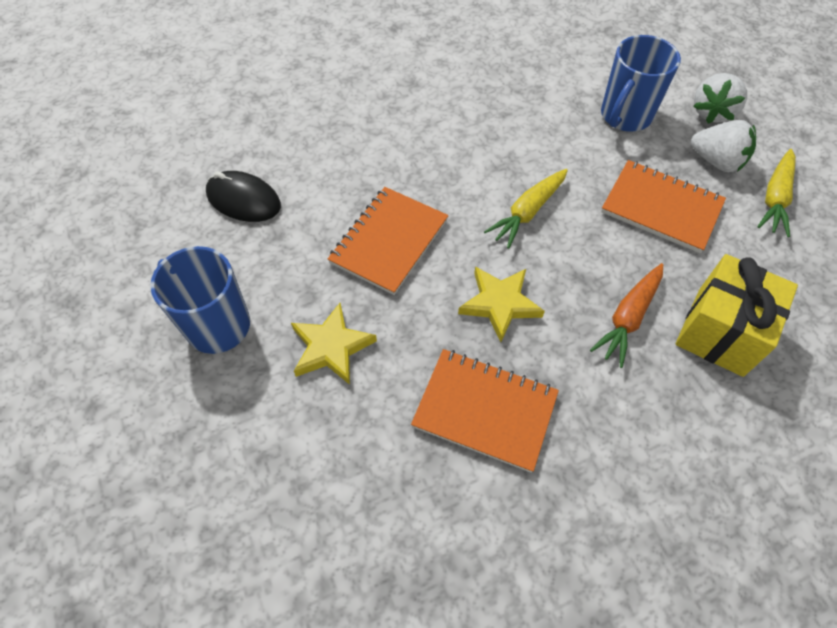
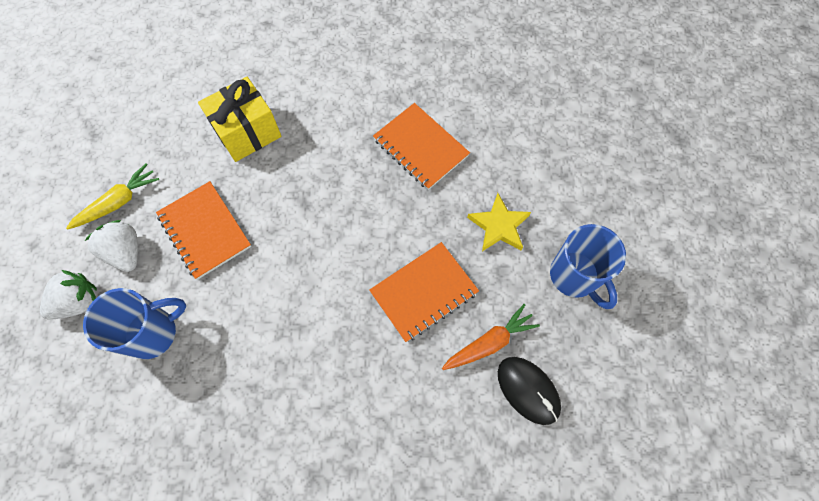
camera: 155 degrees left, 10 degrees up
yellow star [458,267,545,342] -> none
yellow carrot [484,169,568,249] -> none
orange carrot [590,263,663,368] -> orange carrot moved to [442,304,540,370]

